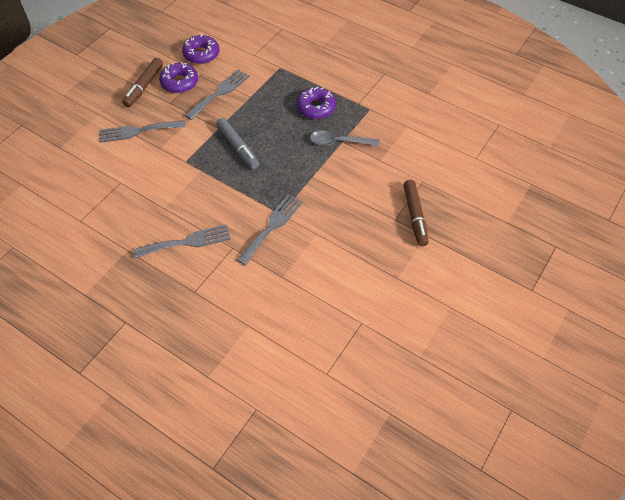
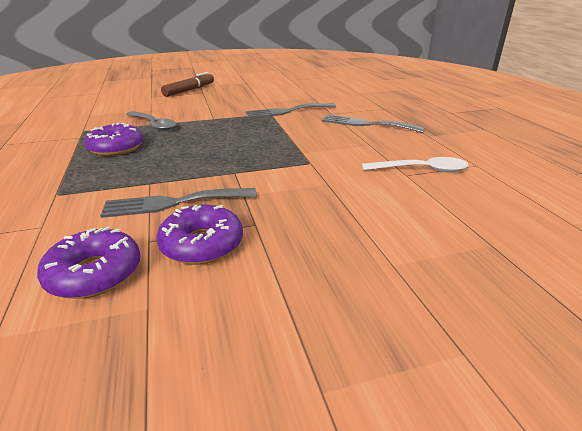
camera: 140 degrees left, 25 degrees down
grey fork [99,120,185,143] -> none
brown marker [123,58,163,108] -> none
grey marker [216,118,259,169] -> none
none -> white spoon [362,157,469,173]

